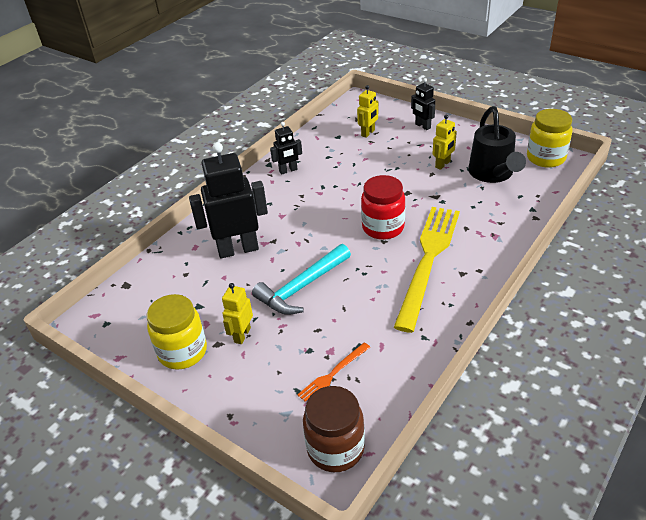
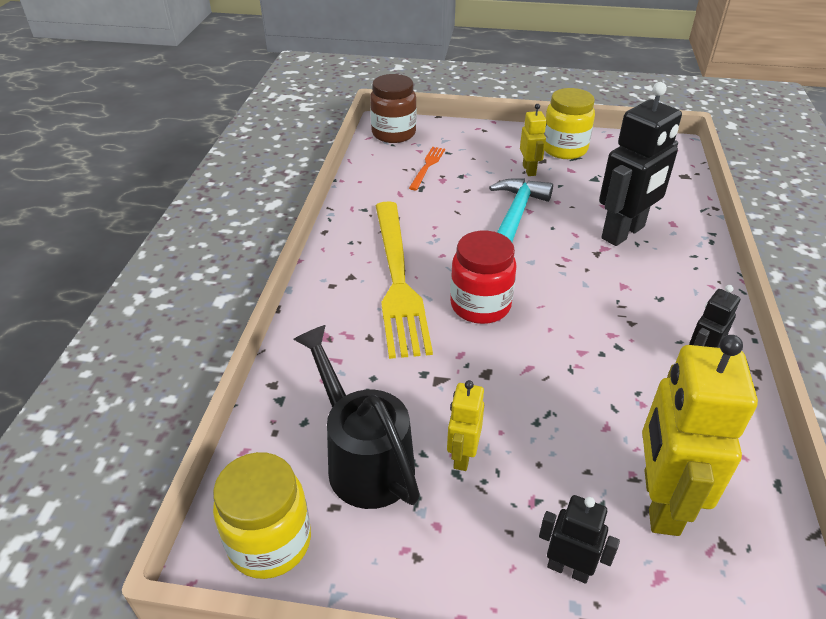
camera: 150 degrees right, 0 degrees up
yellow robot [357,85,379,138] -> yellow robot [642,335,758,536], size x1.97

